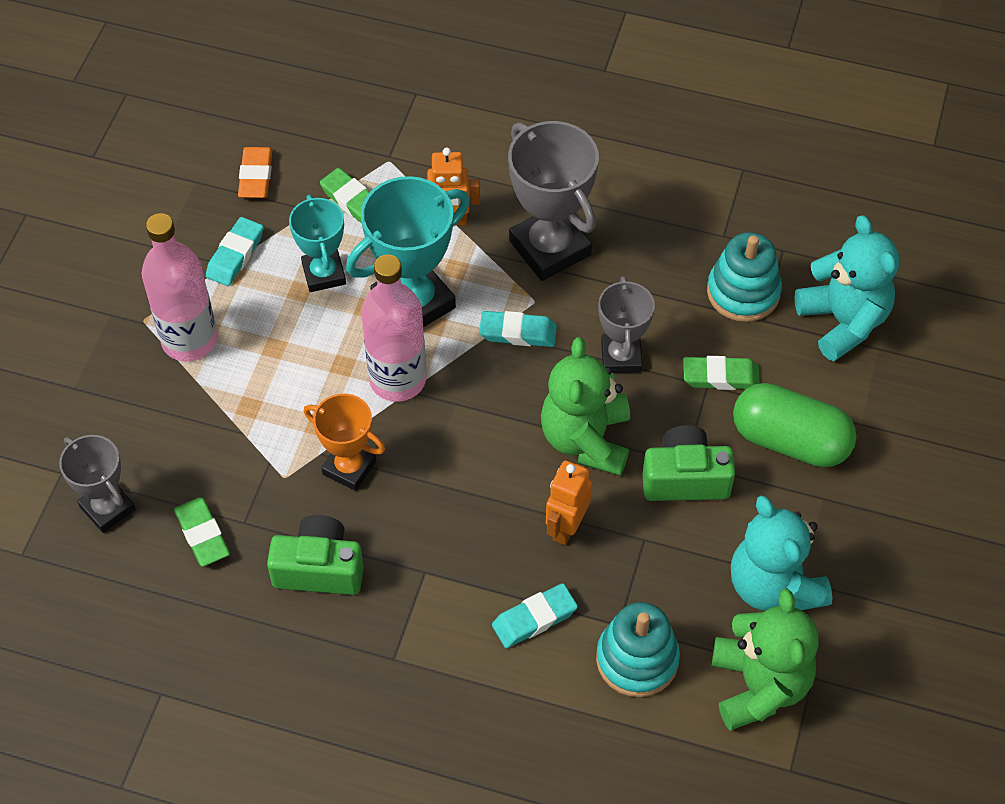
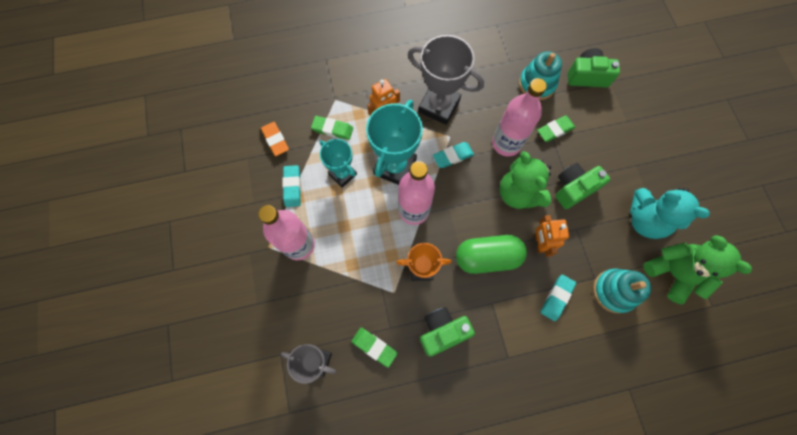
camera: 30 degrees left, 15 degrees up
grey trophy [598,276,655,373] -> pink bottle [492,78,547,156]
green capsule [733,383,857,467] -> green capsule moved to [456,235,527,274]
turquoise teddy bear [795,215,899,361] -> green camera [568,48,620,88]

